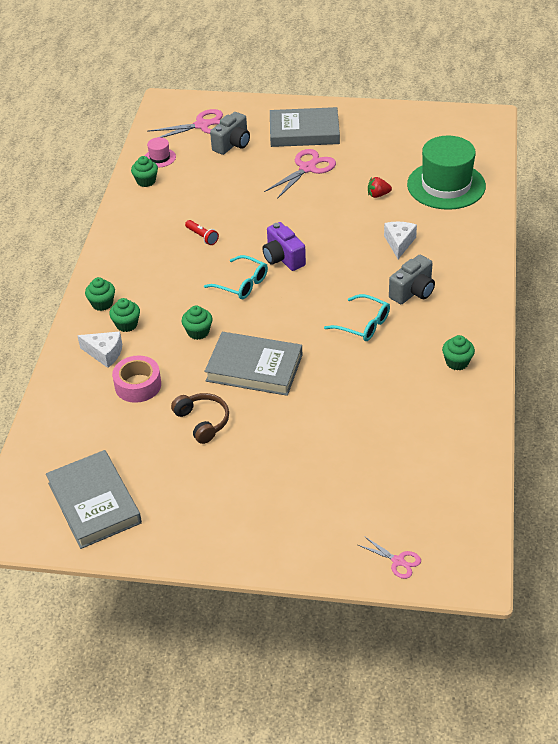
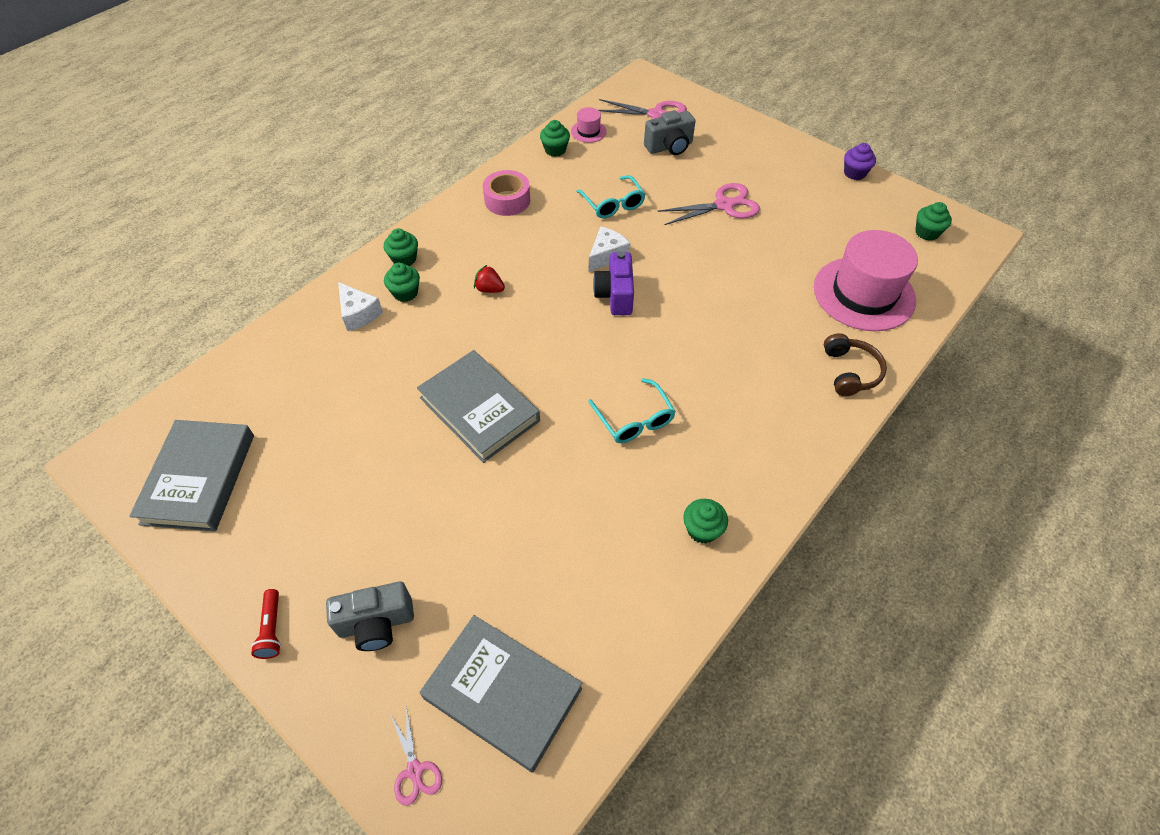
camera: 30 degrees right, 10 degrees up
pink tape [112,355,161,403] -> pink tape moved to [483,170,530,216]
brown headphones [171,393,229,444] -> brown headphones moved to [824,333,887,396]
green cupcake [181,305,213,340] -> green cupcake moved to [915,202,952,240]
red flashlight [185,220,219,245] -> red flashlight moved to [251,589,281,659]
turquoise glasses [204,255,268,299] -> turquoise glasses moved to [576,175,646,218]
grey book [270,107,340,147] -> grey book moved to [420,615,582,772]
red strawberry [368,177,392,198] -> red strawberry moved to [474,265,505,293]
white cheese [384,222,417,259] -> white cheese moved to [589,226,631,272]
grey camera [389,255,435,304] -> grey camera moved to [326,581,414,651]
green hat [407,136,486,210] -> pink hat [814,230,918,331]
none -> purple cupcake [844,143,876,180]

